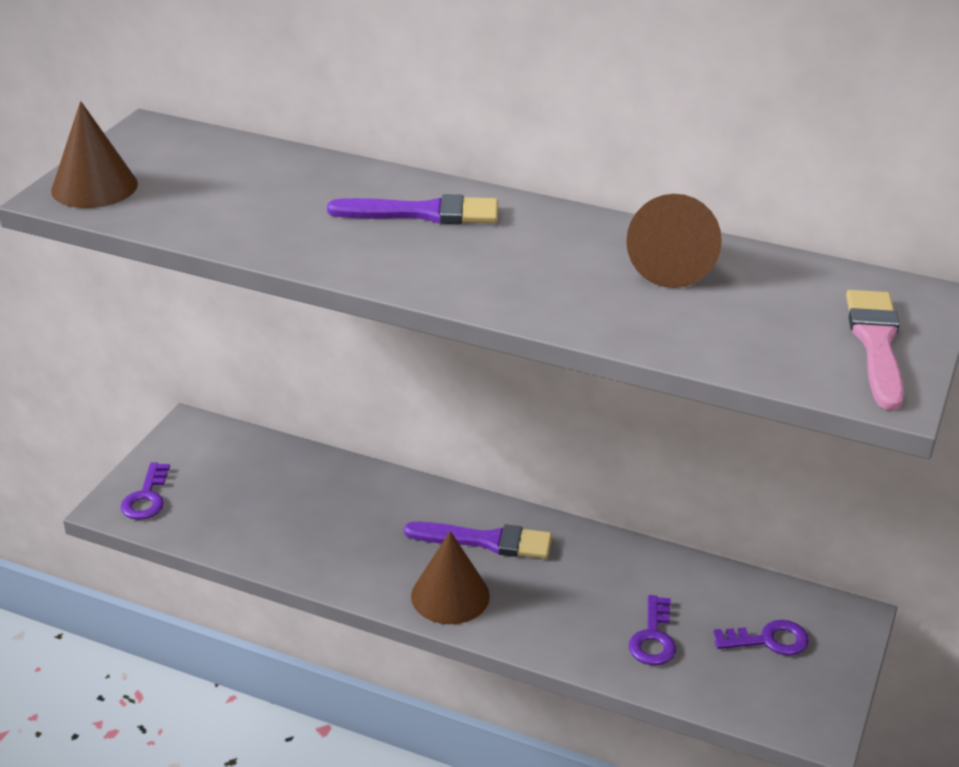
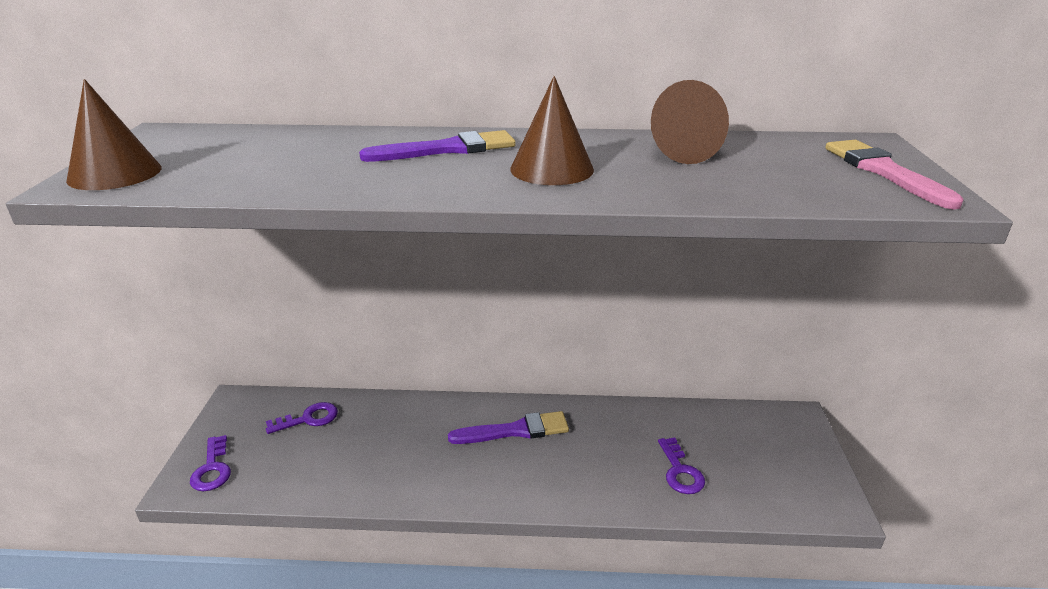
camera: 20 degrees left, 5 degrees down
brown cone [411,531,490,624] -> brown cone moved to [510,76,594,185]
purple key [713,620,809,656] -> purple key moved to [266,402,338,434]

